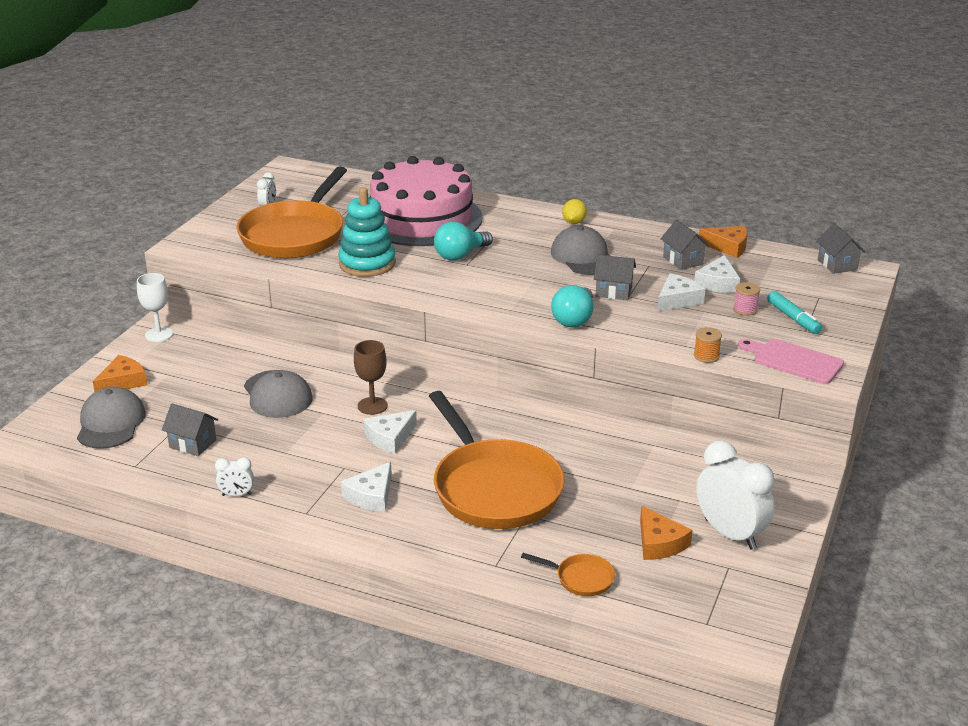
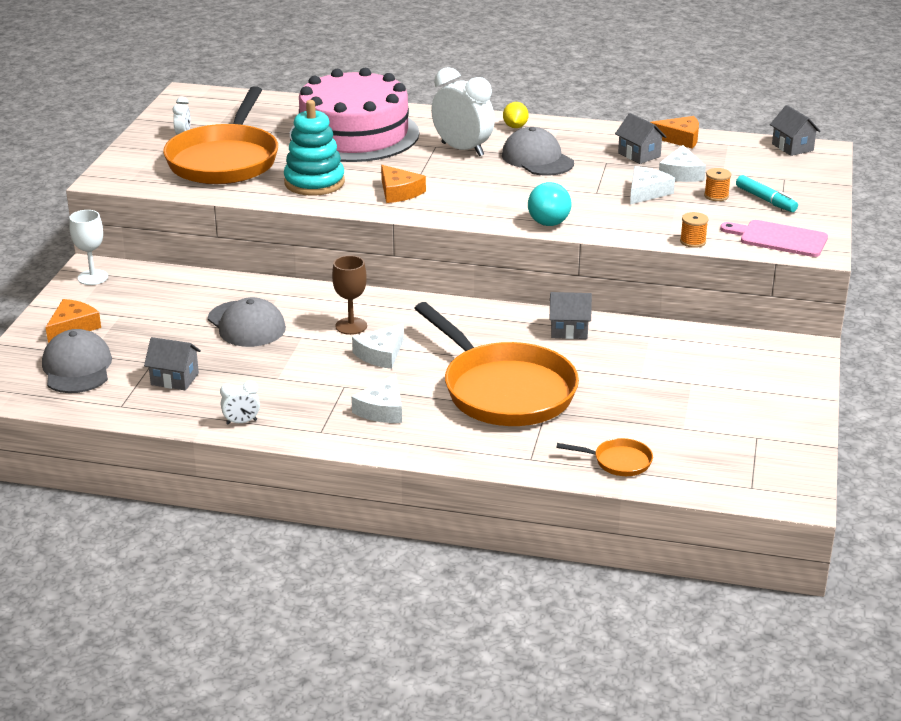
camera: 10 degrees left, 0 degrees up
turquoise light bulb [434,222,493,260] -> none
grey house [594,255,636,300] -> grey house moved to [550,292,592,339]
orange cheese [640,506,692,560] -> orange cheese moved to [381,165,426,203]
white clock [696,440,775,550] -> white clock moved to [431,67,495,157]
pink spool [733,282,760,316] -> orange spool [704,168,731,201]

